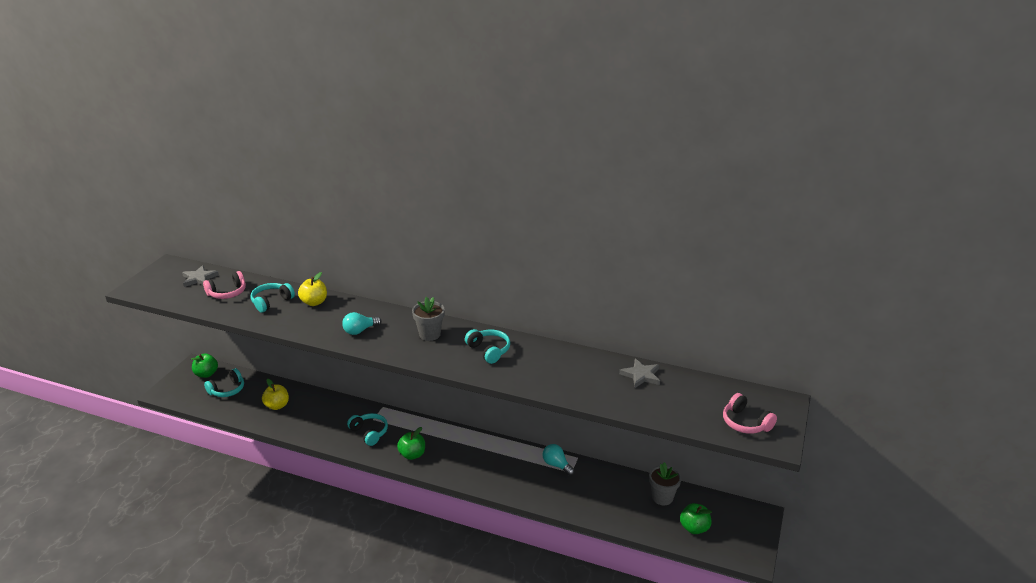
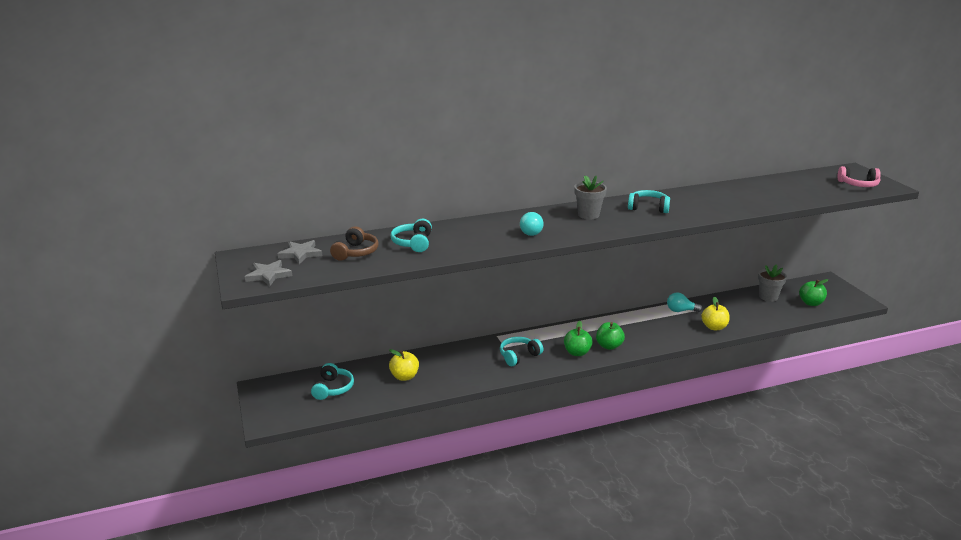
camera: 40 degrees left, 5 degrees down
green apple [191,353,218,378] -> green apple moved to [596,322,625,350]
pink headphones [203,271,246,299] -> brown headphones [330,226,378,261]
yellow apple [298,272,327,306] -> yellow apple moved to [702,297,730,330]
turquoise headphones [347,413,388,446] -> turquoise headphones turned 45 degrees counterclockwise [500,337,543,366]
grey star [619,358,660,388] -> grey star moved to [245,260,292,286]

